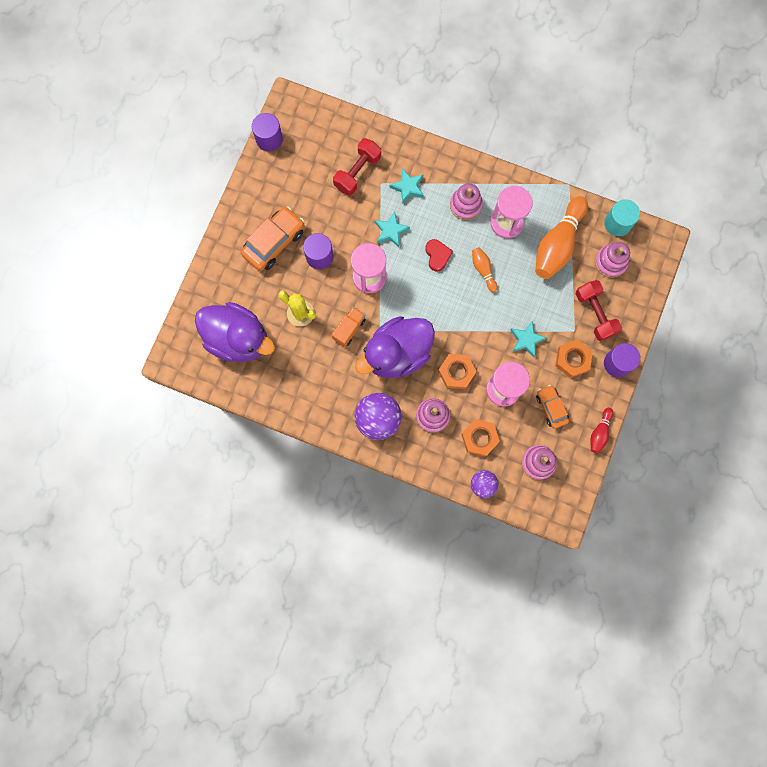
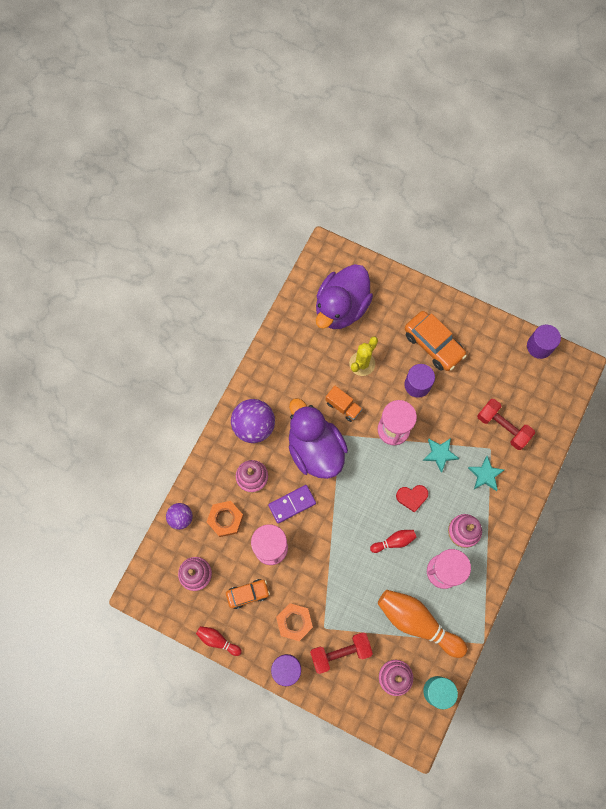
camera: 95 degrees right, 5 degrees down
orange nut [438,354,477,389] -> purple domino [268,485,316,523]
orange bowling pin [472,247,498,292] -> red bowling pin [370,530,417,553]
turquoise star [510,321,547,358] -> none

